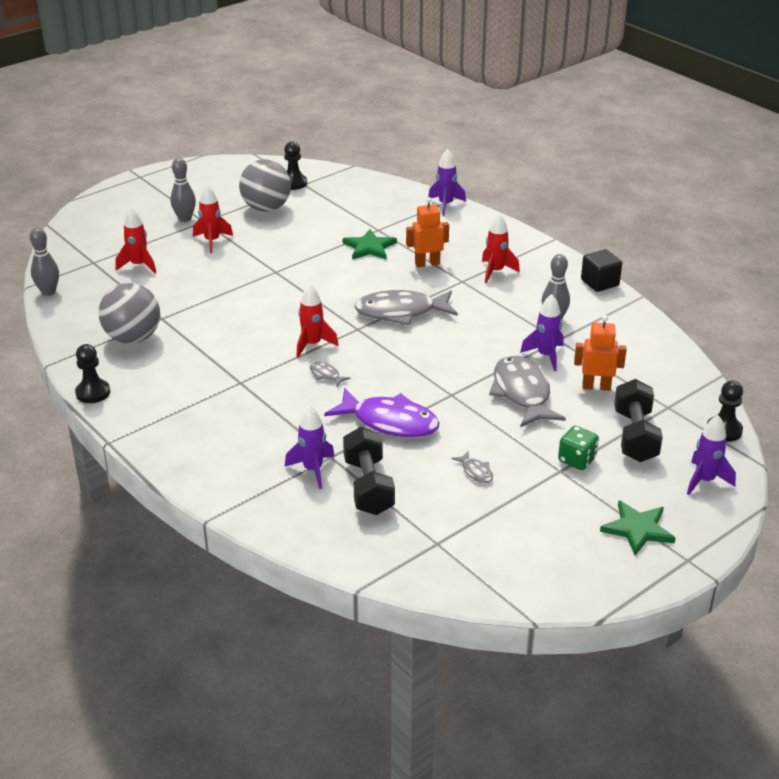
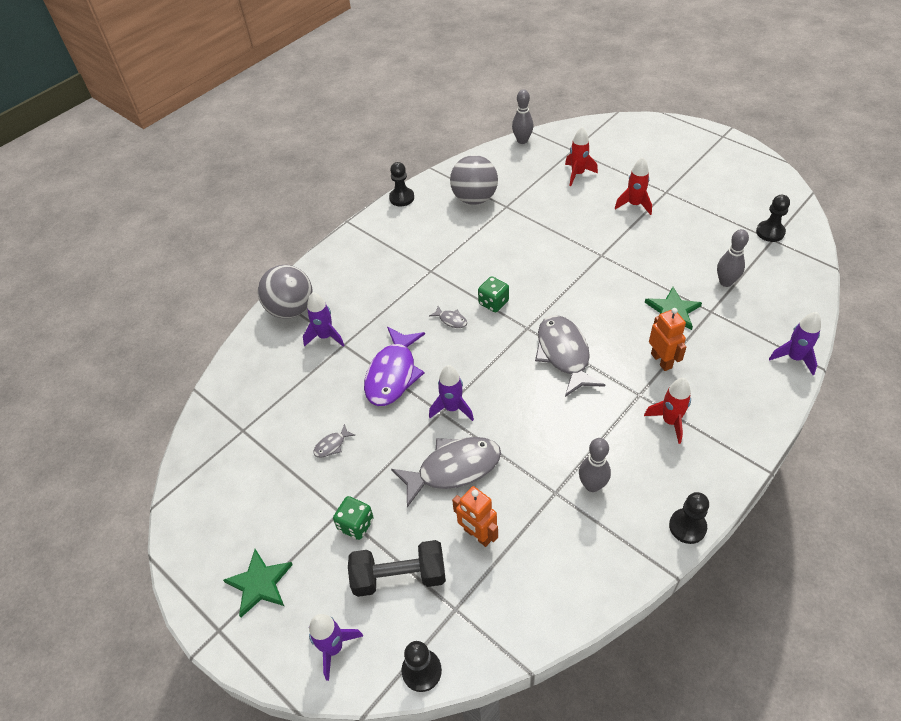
camera: 85 degrees right, 15 degrees up
grey bowling pin [170,158,196,222] -> grey bowling pin moved to [717,229,749,287]
grey ball [239,159,291,212] -> grey ball moved to [258,265,313,318]
red rocket [296,283,339,358] -> green dice [478,276,509,312]
grey fish [310,361,351,387] -> grey fish turned 90 degrees clockwise [429,306,467,328]
black dumbbell [343,427,395,515] -> none
purple rocket [520,294,564,371] -> purple rocket moved to [429,365,474,421]
orange robot [574,315,627,391] -> orange robot turned 135 degrees clockwise [452,486,498,547]
black cube [581,249,622,292] -> black pawn [669,492,709,544]

